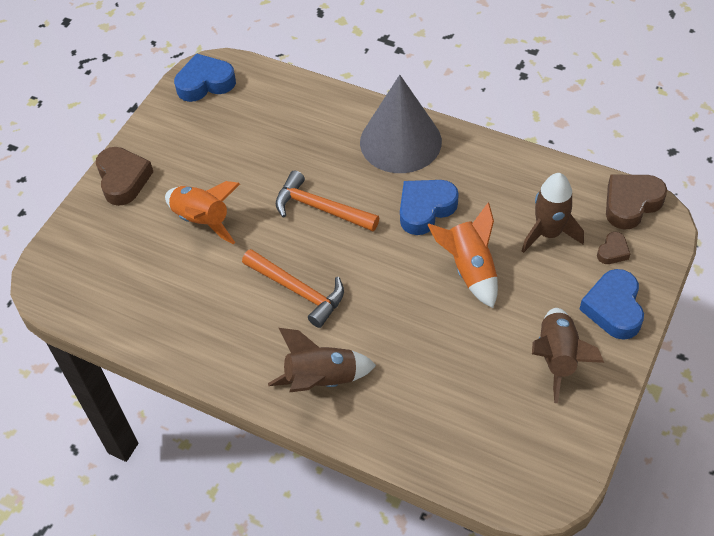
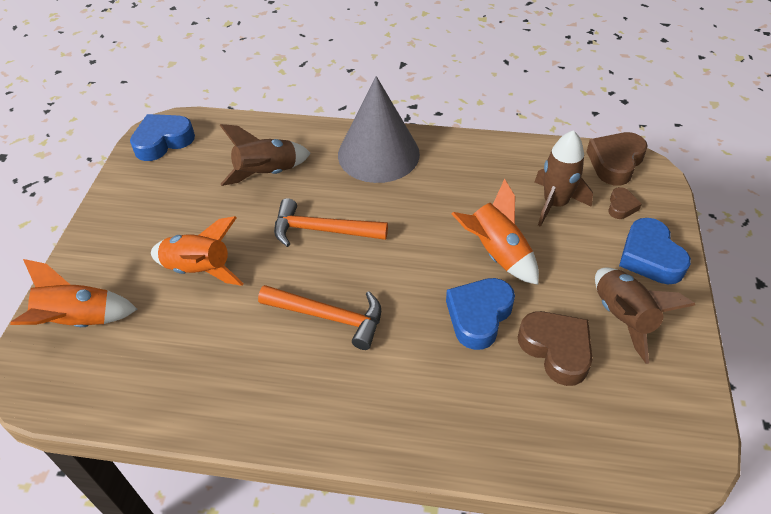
camera: 20 degrees left, 5 degrees down
brown heart [96,147,153,206] -> brown heart moved to [518,311,592,386]
brown rocket [268,328,376,393] -> brown rocket moved to [220,124,311,186]
blue heart [400,180,459,235] -> blue heart moved to [446,278,515,350]
none -> orange rocket [10,259,137,327]

